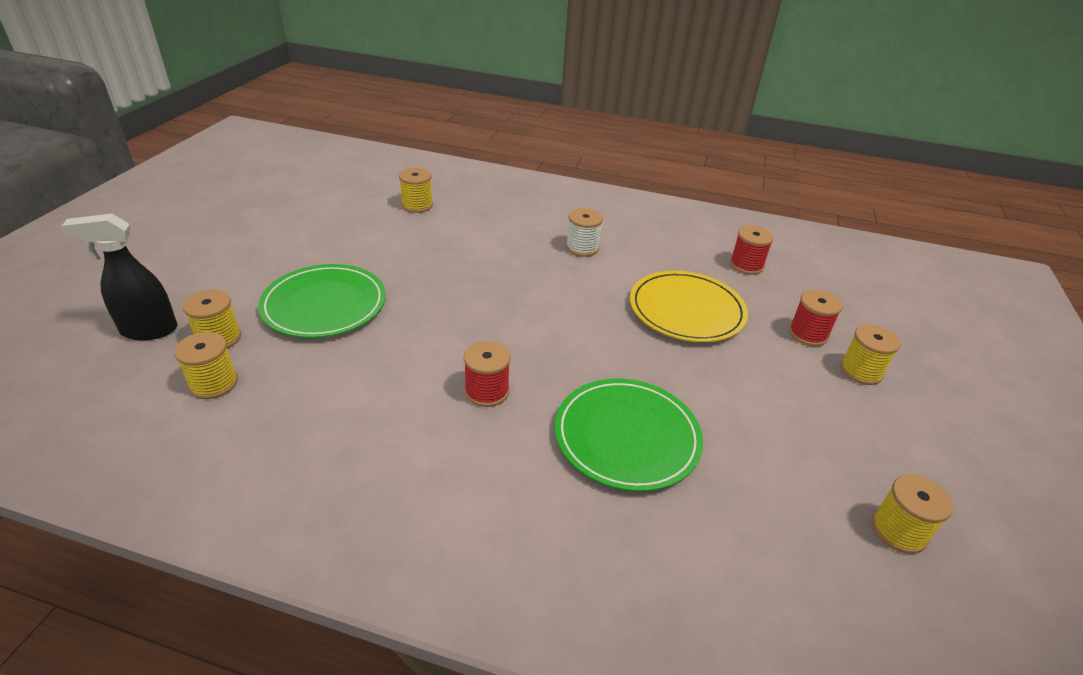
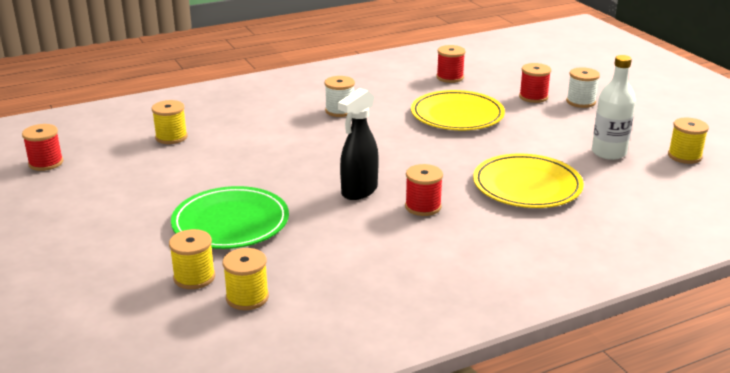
camera: 40 degrees left, 10 degrees down
black spray bottle [61,214,178,340] -> black spray bottle moved to [338,88,379,200]
green plate [555,378,703,492] -> yellow plate [473,154,584,208]
yellow spool [840,324,901,385] -> white spool [566,67,600,108]
none -> red spool [22,124,63,171]
none -> white bottle [592,55,636,160]

